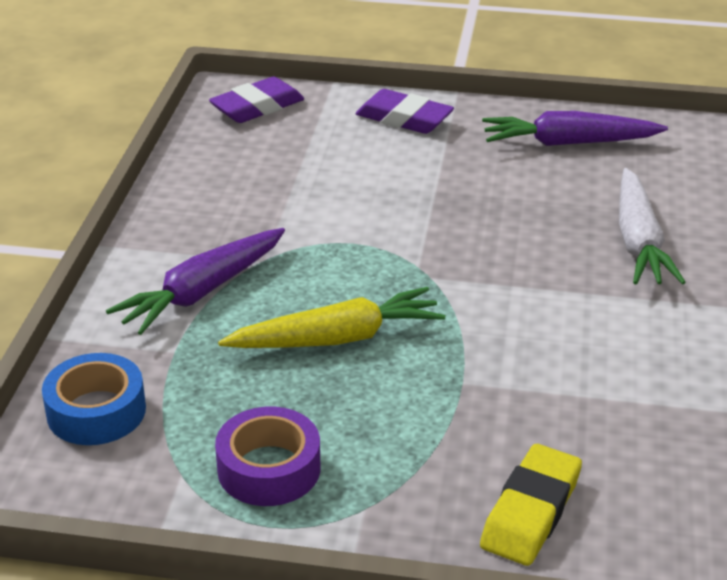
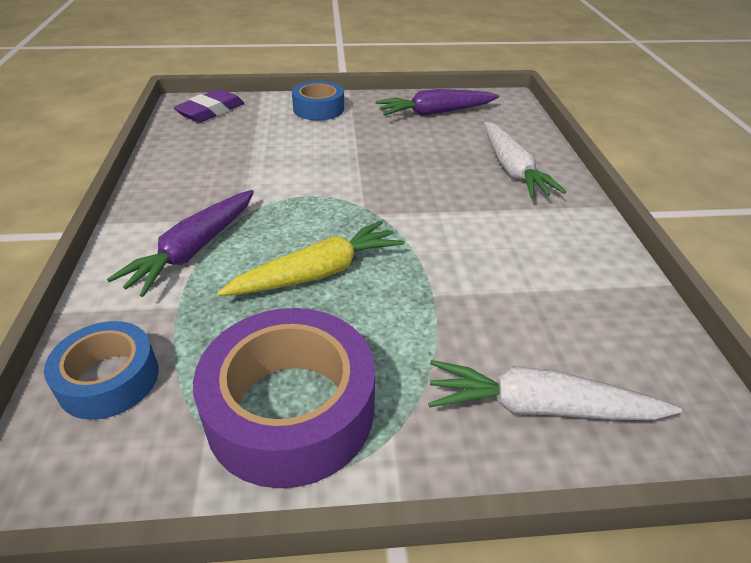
camera: 15 degrees left, 5 degrees up
purple tape [215,407,320,506] -> purple tape [193,308,375,488], size x1.68
purple eraser [356,89,454,134] -> blue tape [292,81,344,120]
yellow eraser [480,444,582,566] -> white carrot [428,360,682,420]

